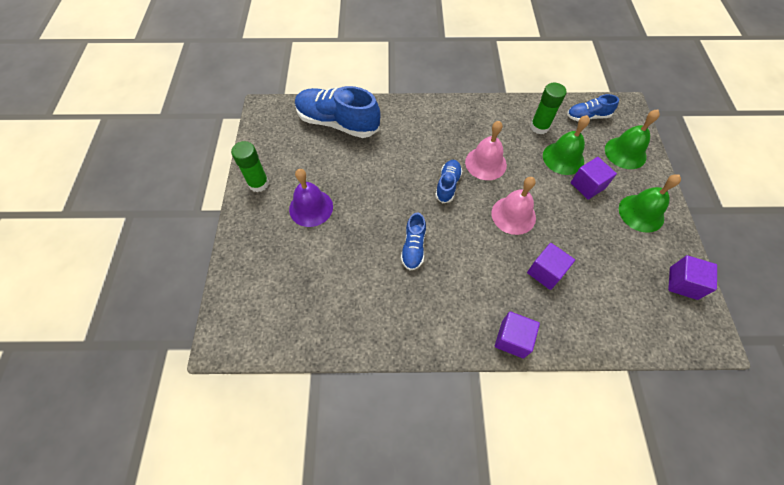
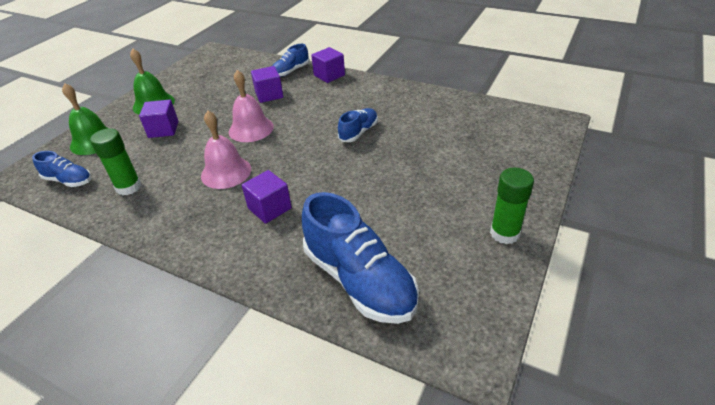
camera: 150 degrees left, 20 degrees down
purple bell [289,169,333,227] -> none
blue shoe [435,160,462,203] -> blue shoe moved to [272,44,309,77]
green bell [543,115,590,175] -> none
purple cube [668,255,717,300] -> purple cube moved to [242,170,292,224]

